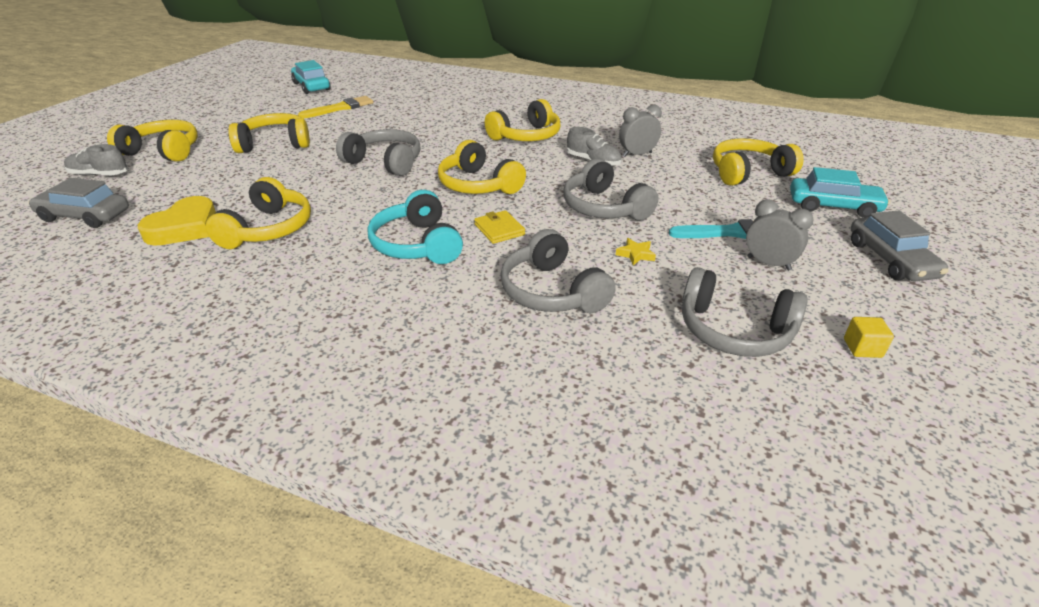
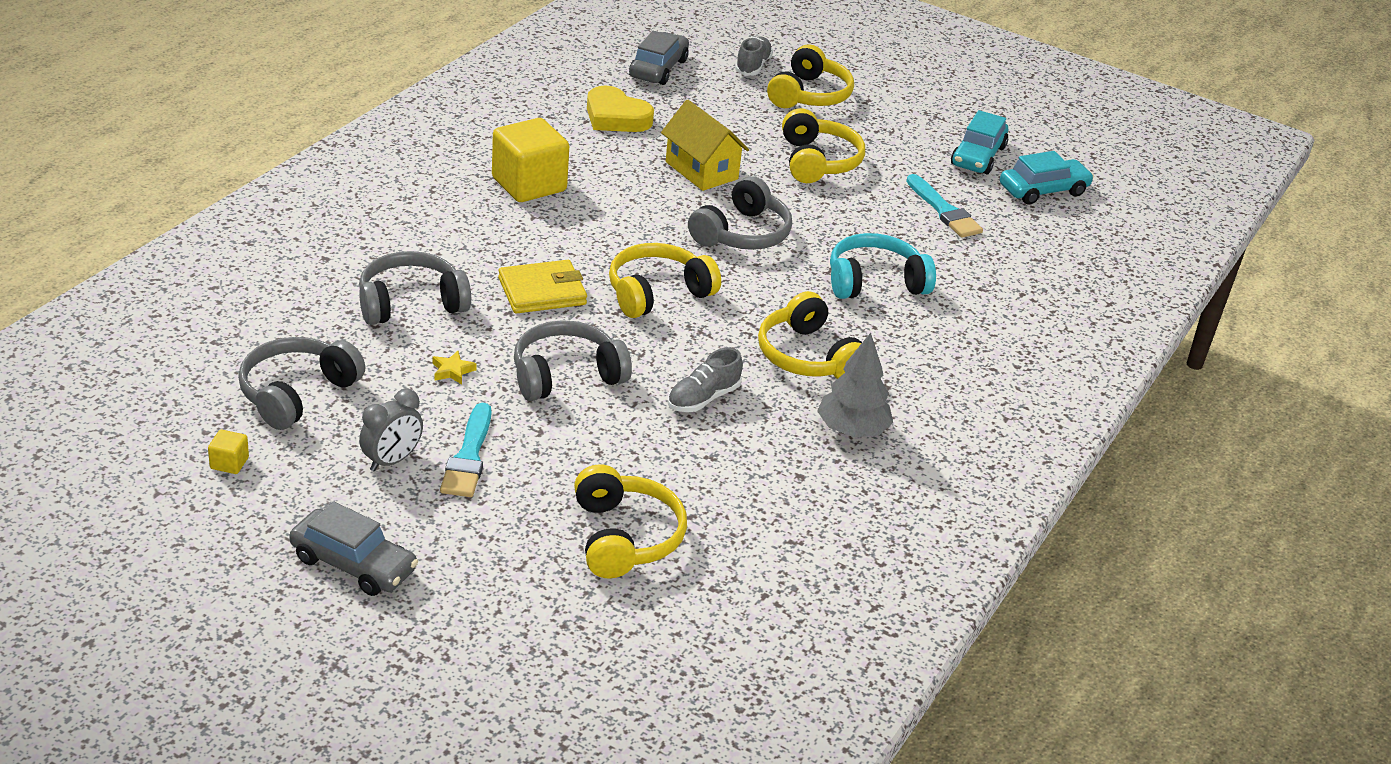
camera: 95 degrees right, 0 degrees up
yellow headphones [205,177,311,249] -> none
yellow brush [298,96,373,119] -> turquoise brush [906,174,983,238]
turquoise headphones [368,190,463,264] -> turquoise headphones moved to [830,233,936,299]
yellow wallet [474,210,525,244] -> yellow wallet [498,260,587,314], size x1.53
grey clock [619,105,662,157] -> none
turquoise car [790,167,890,218] -> turquoise car moved to [951,110,1008,174]
grey car [851,211,948,282] -> grey car turned 150 degrees counterclockwise [289,501,418,596]
none -> yellow cube [492,118,569,202]
none -> yellow house [661,100,749,191]
none -> grey tree [817,333,893,437]

